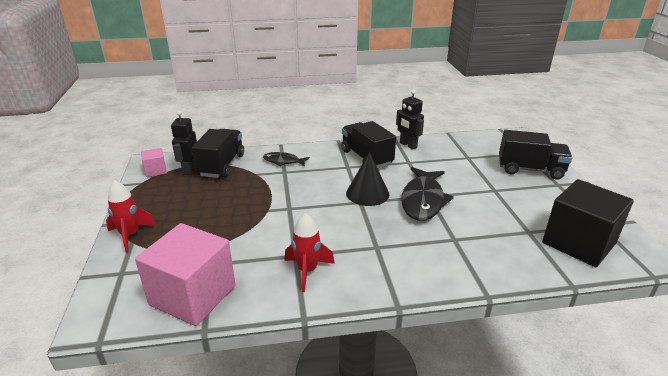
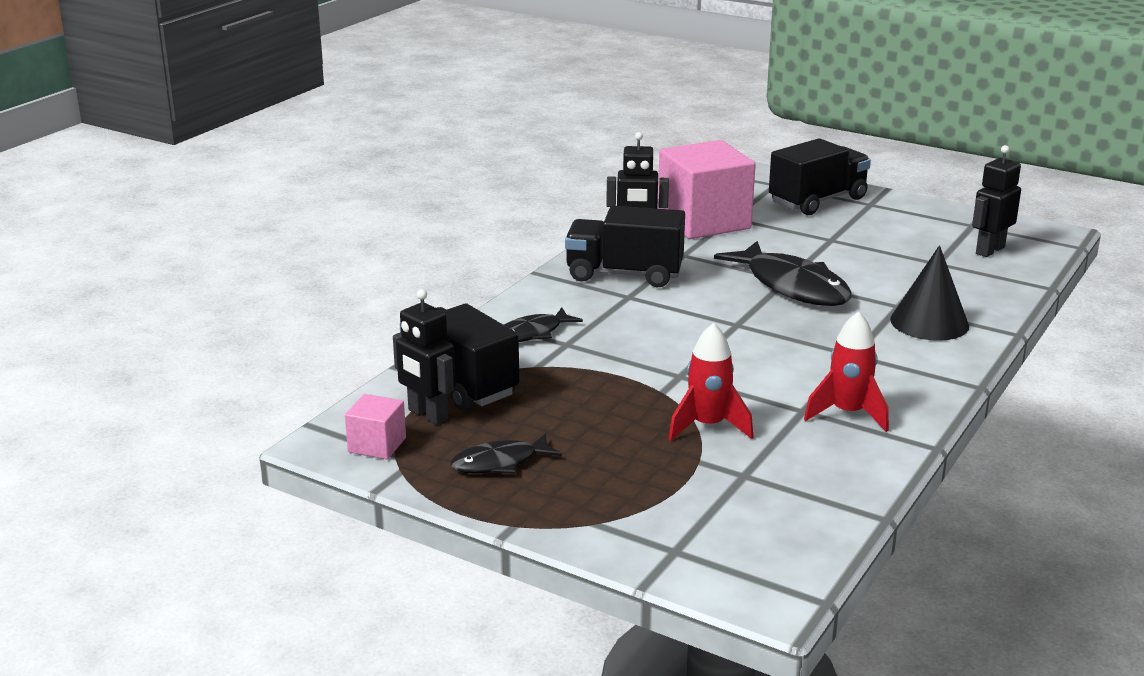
camera: 50 degrees left, 5 degrees down
red rocket [106,181,156,253] -> red rocket moved to [669,323,753,441]
pink cube [135,223,236,326] -> pink cube moved to [658,140,756,239]
black cone [346,152,389,206] -> black cone moved to [890,245,969,341]
black cube [542,179,634,267] -> black robot [972,145,1021,257]
none -> black fish [451,433,562,474]

